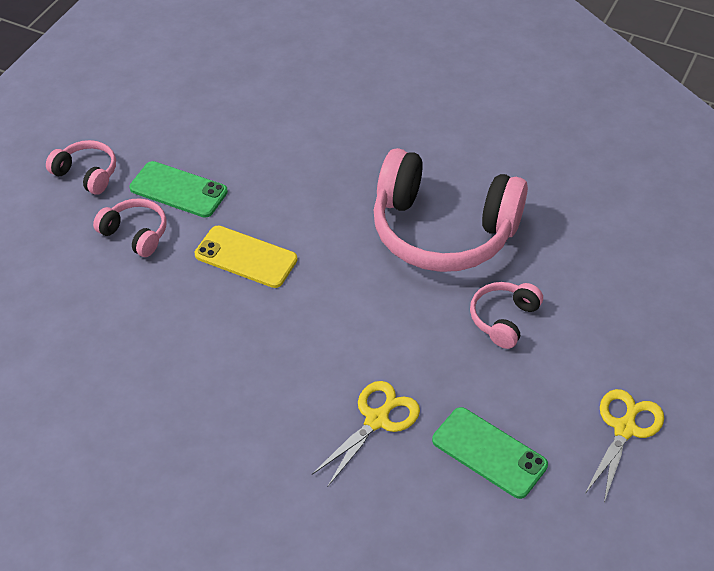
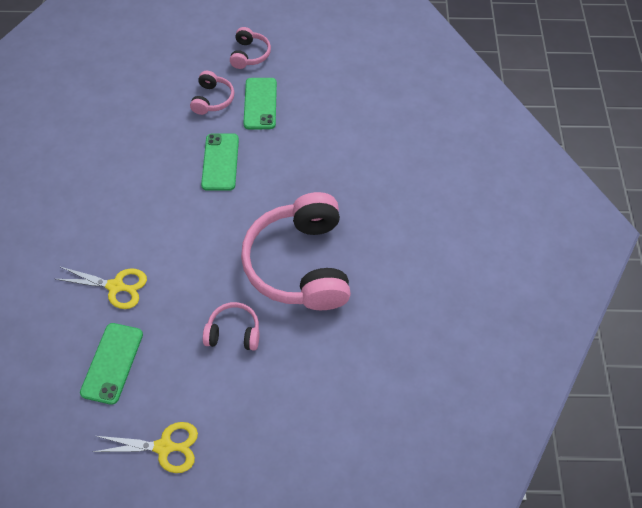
camera: 65 degrees right, 10 degrees up
yellow phone [195,226,298,288] -> green phone [201,133,239,191]

